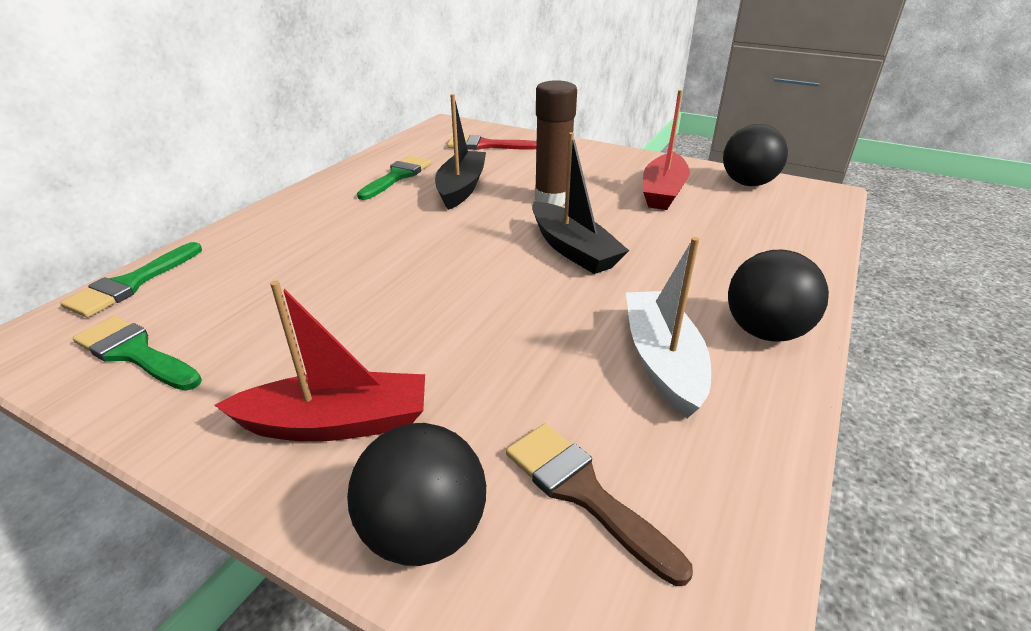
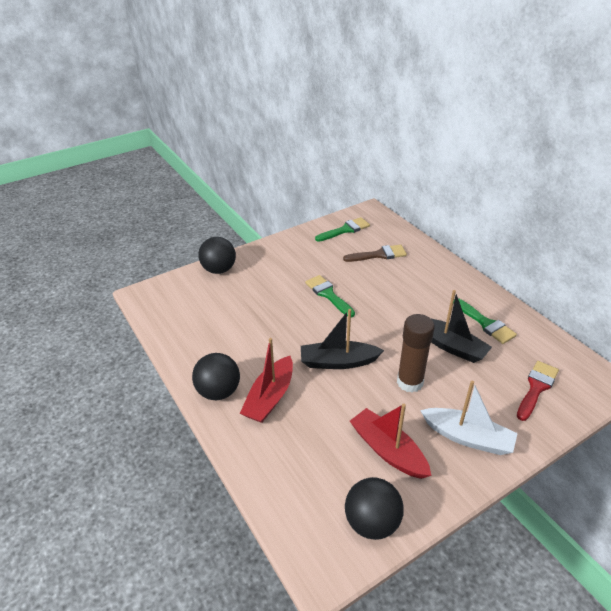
camera: 120 degrees right, 5 degrees up
green brush [61,242,202,317] -> green brush moved to [305,275,355,317]
red boat [215,280,425,442] -> red boat moved to [240,338,293,423]
brown brush [506,424,693,586] -> brown brush moved to [343,245,407,262]
white boat [626,237,711,418] -> white boat moved to [420,380,518,455]

